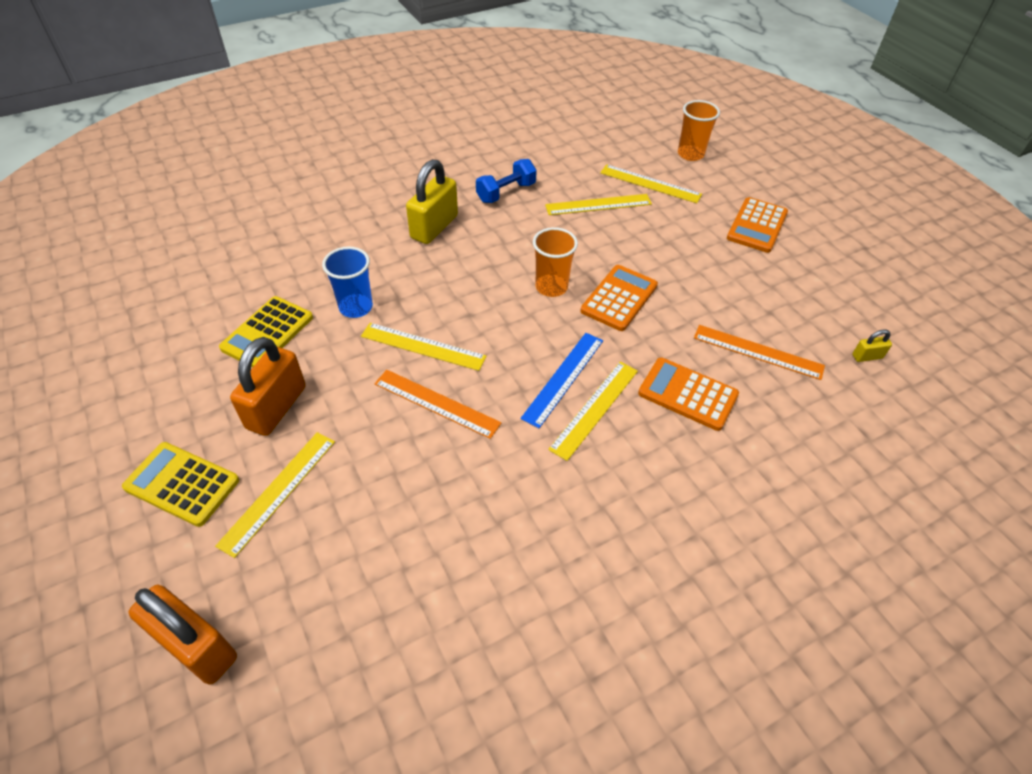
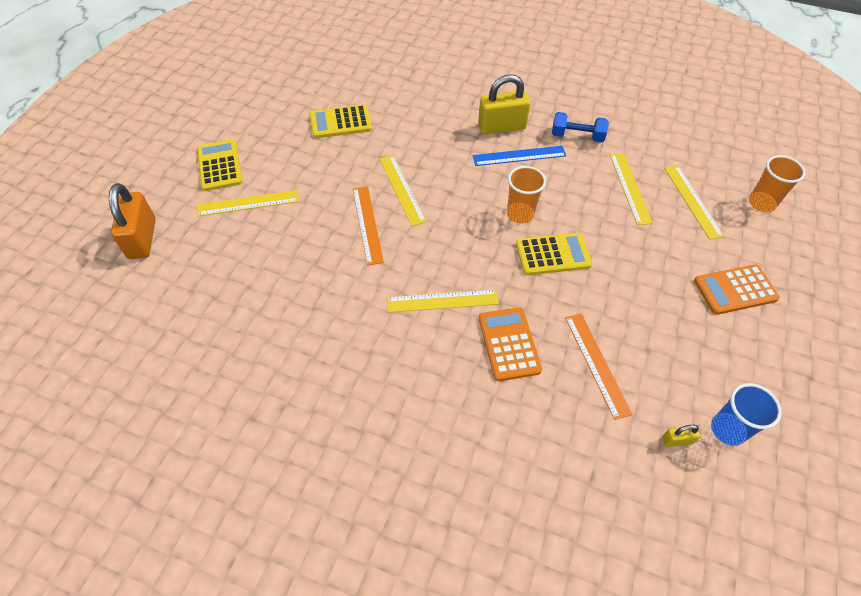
camera: 50 degrees right, 5 degrees up
orange padlock [230,337,306,436] -> none
blue cup [322,246,373,318] -> blue cup moved to [711,383,782,446]
blue ruler [520,333,603,428] -> blue ruler moved to [472,146,566,166]
yellow ruler [545,194,652,215] -> yellow ruler turned 45 degrees clockwise [610,153,653,225]
orange calculator [581,265,658,331] -> yellow calculator [516,233,592,275]
yellow padlock [852,330,892,362] -> yellow padlock turned 45 degrees counterclockwise [662,425,701,447]

